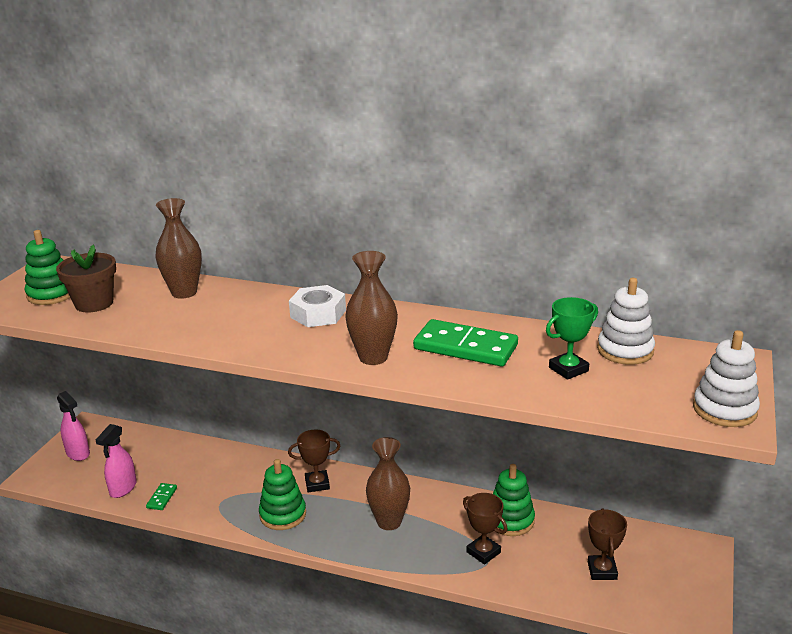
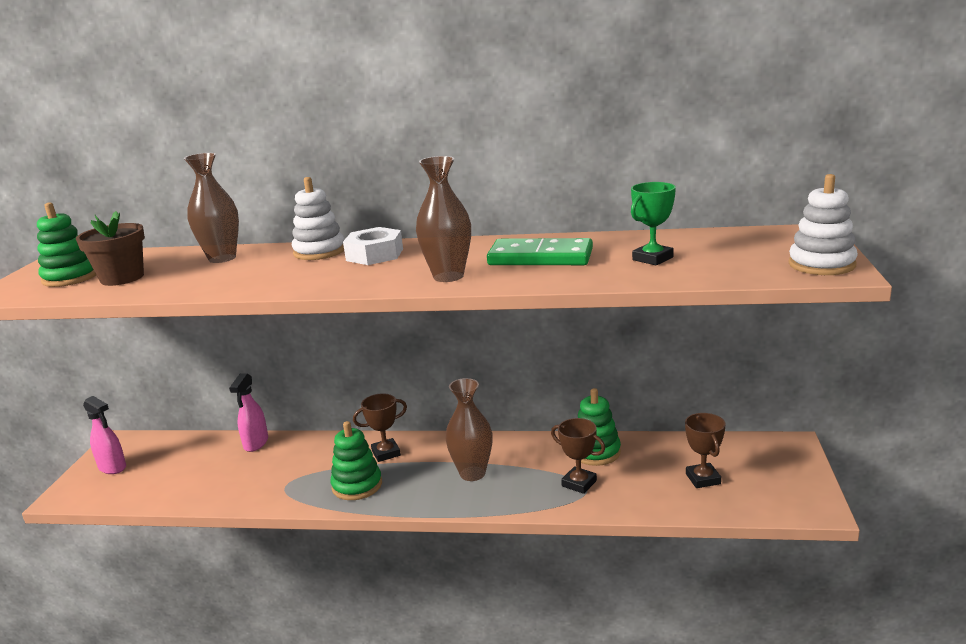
camera: 10 degrees left, 5 degrees down
pink spray bottle [96,424,137,498] -> pink spray bottle moved to [229,373,268,452]
green domino [146,483,177,510] -> none
white stacking toy [597,278,655,365] -> white stacking toy moved to [292,177,344,260]

